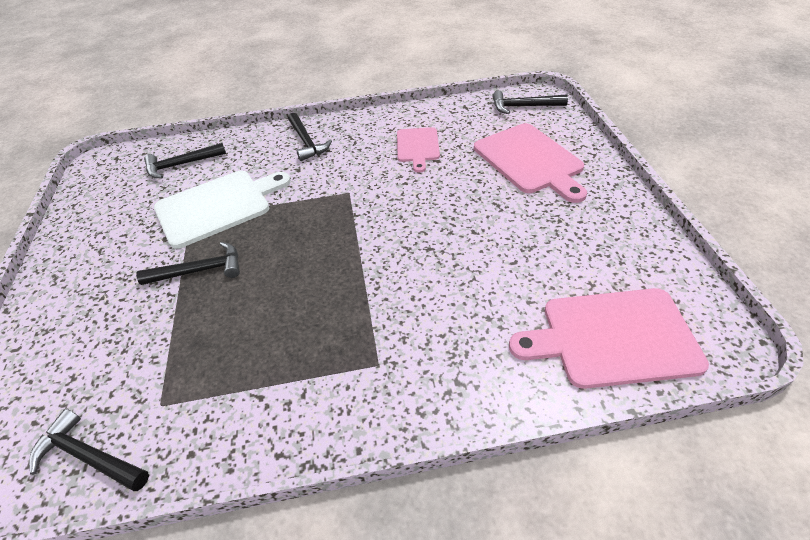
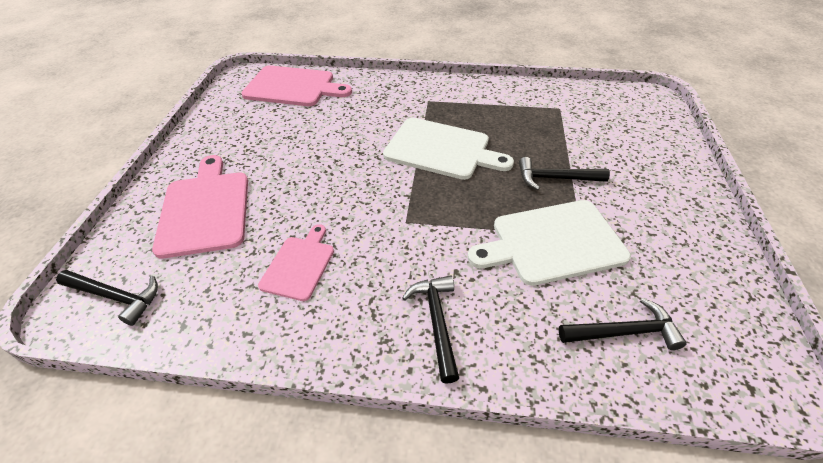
camera: 165 degrees left, 0 degrees up
black hammer [29,409,149,491] -> none
none -> white cutting board [383,118,514,180]

